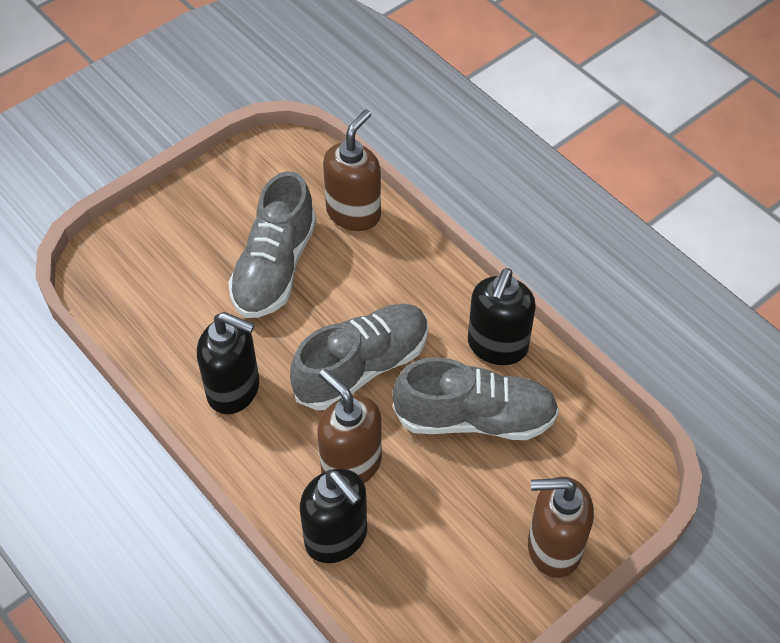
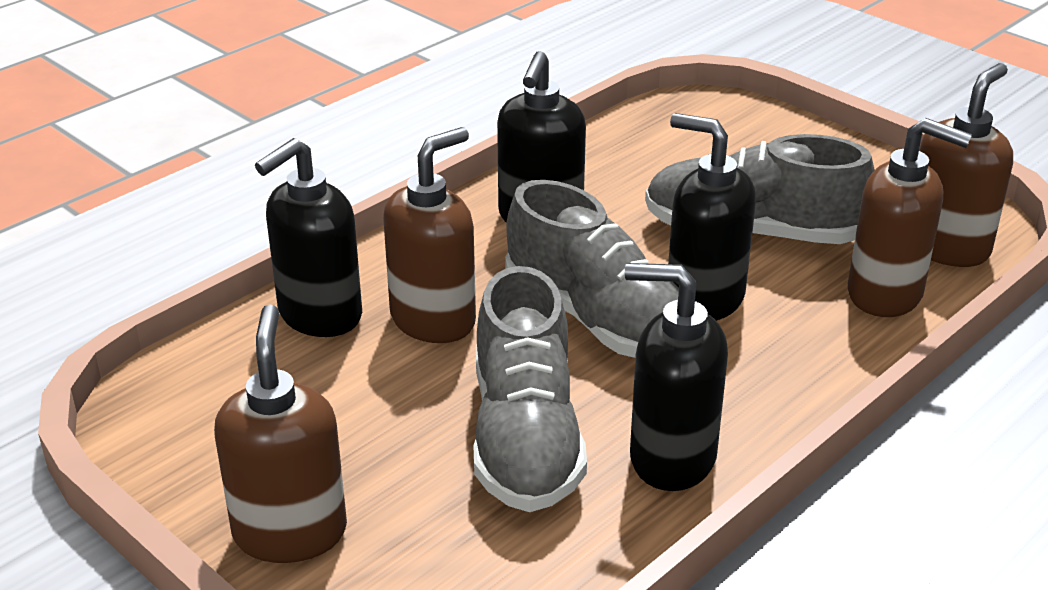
camera: 85 degrees right, 20 degrees down
none -> black soap dispenser [668,113,756,321]
none -> brown soap dispenser [919,63,1013,267]

